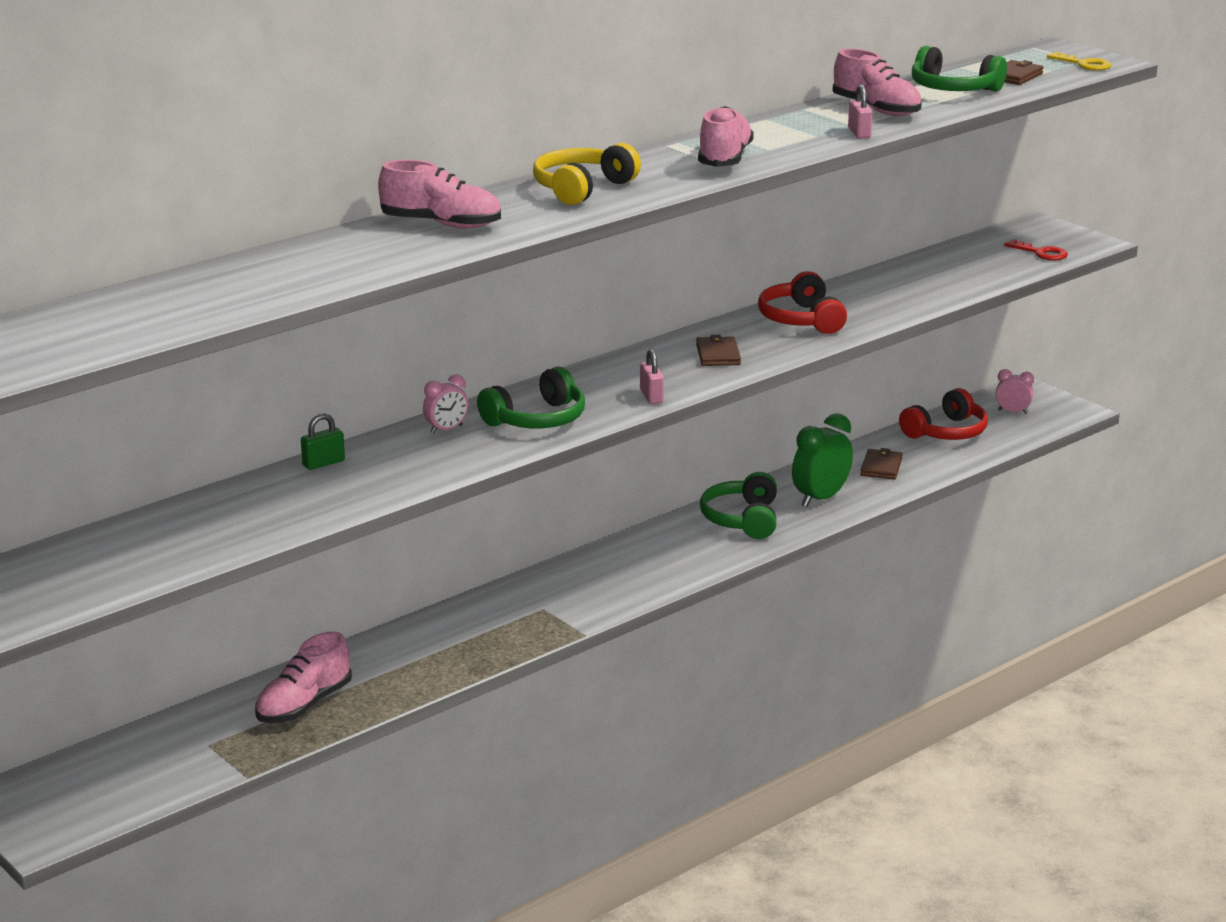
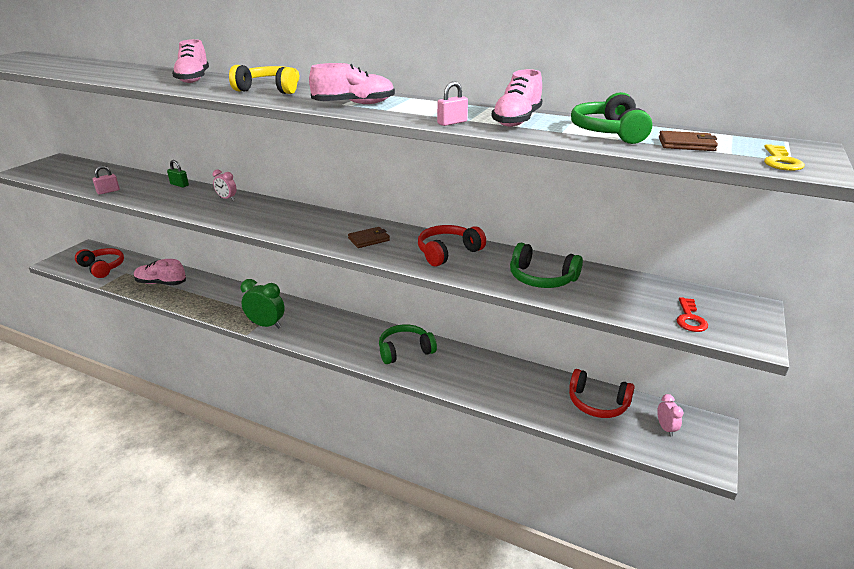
camera: 65 degrees right, 5 degrees up
green headphones [477,366,585,428] -> green headphones moved to [510,243,583,288]
pink padlock [640,349,664,404] -> pink padlock moved to [92,166,120,195]
green clock [792,413,853,507] -> green clock moved to [241,279,285,328]
brown wallet [860,448,903,480] -> none
none -> red headphones [75,248,124,278]

